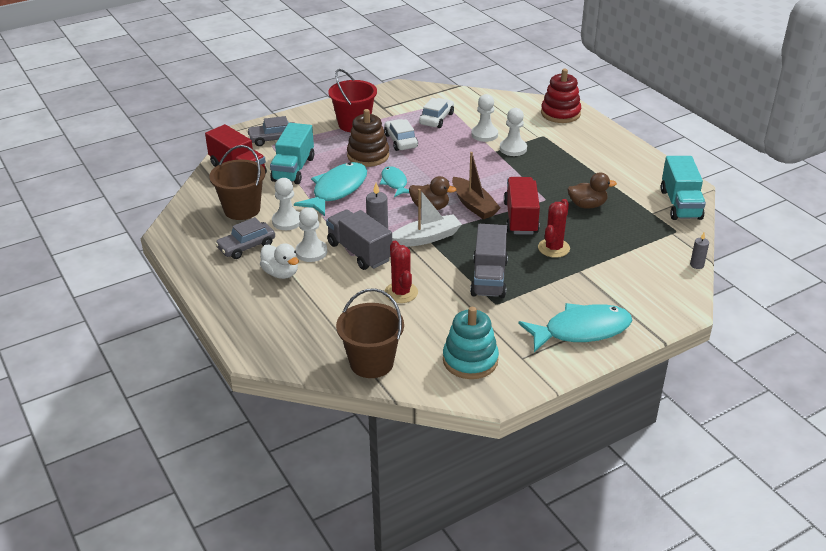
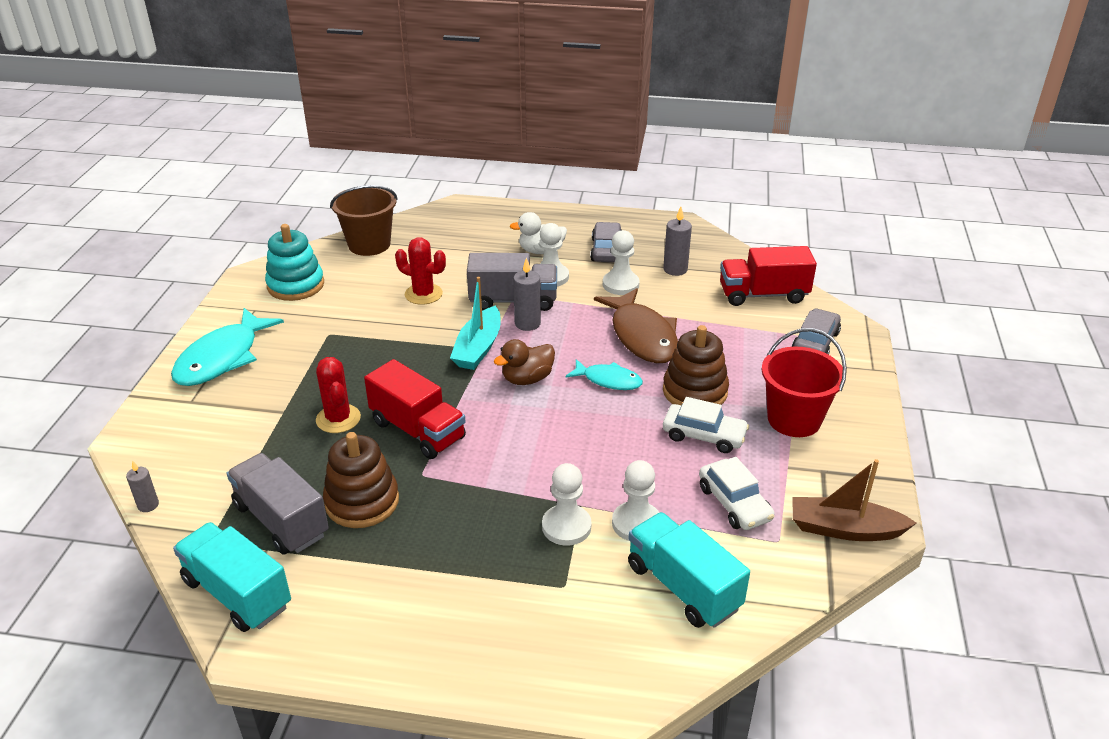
camera: 130 degrees right, 0 degrees up
brown bucket [209,145,265,220] -> grey candle [663,207,692,276]
turquoise truck [270,123,314,184] -> turquoise truck moved to [628,512,750,628]
turquoise fish [294,162,367,216] -> brown fish [594,288,678,363]
white boat [392,189,462,247] -> turquoise boat [450,277,501,370]
brown boat [452,152,500,219] -> brown boat moved to [792,459,917,541]
grey truck [470,224,508,298] -> grey truck moved to [227,453,329,555]
red stacking toy [541,69,581,123] -> none
brown duck [568,172,617,209] -> brown stacking toy [323,432,399,528]

